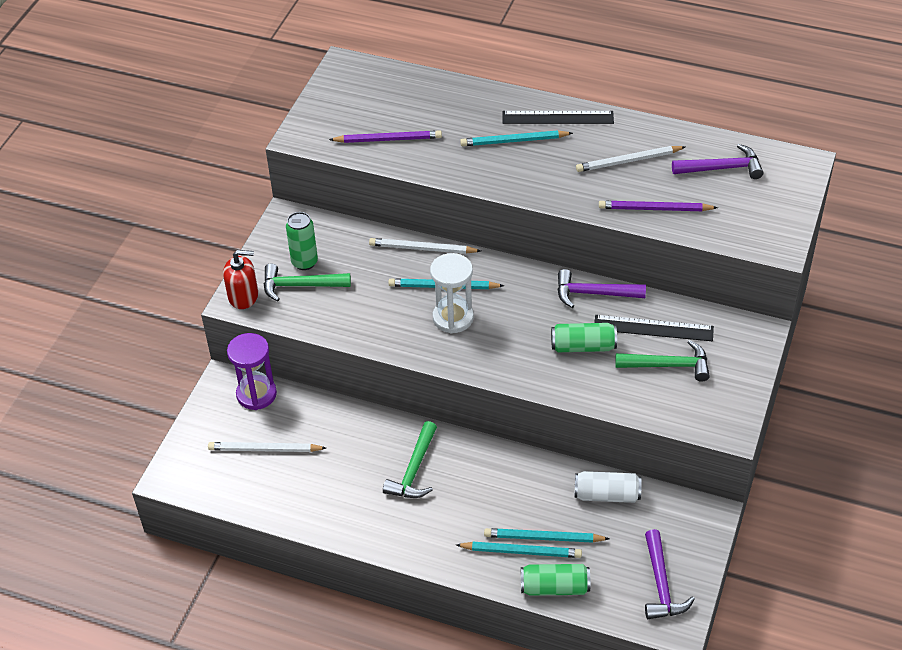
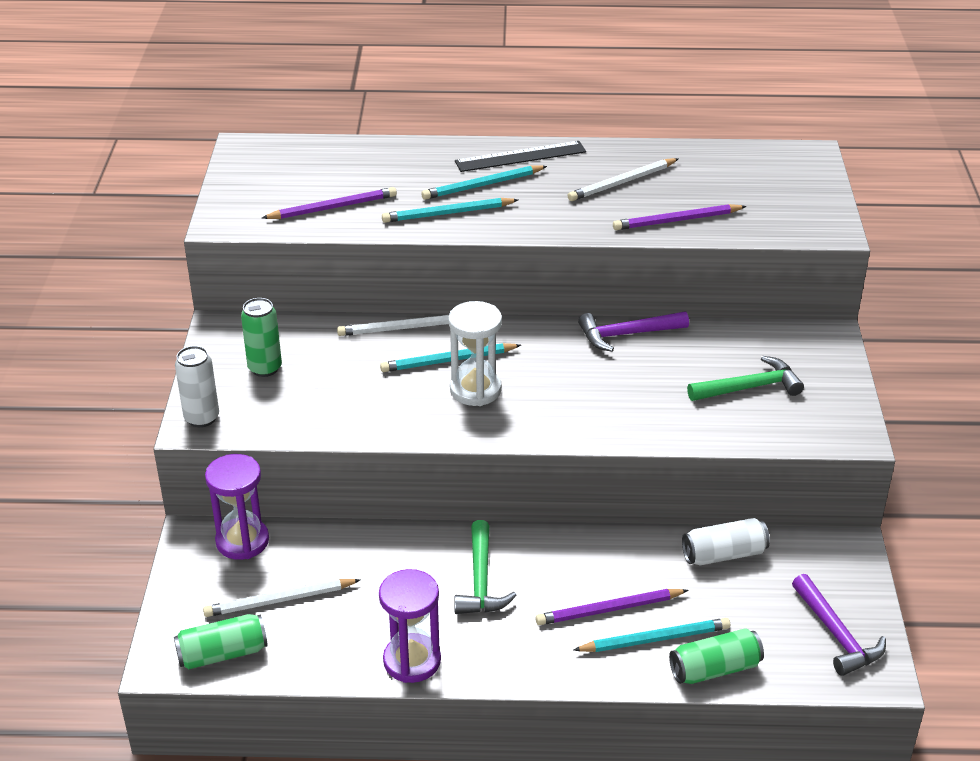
camera: 20 degrees left, 10 degrees down
red soap dispenser [223,250,258,309] -> white can [175,346,219,427]
green hammer [264,264,351,301] -> none
turquoise pencil [484,528,610,543] -> turquoise pencil moved to [382,198,518,223]
green can [551,323,617,352] -> green can moved to [174,614,268,669]
black ruler [594,315,714,341] -> none
purple hammer [672,144,764,179] -> none
none -> purple hourglass [379,569,441,683]
none -> purple pencil [535,589,688,625]

